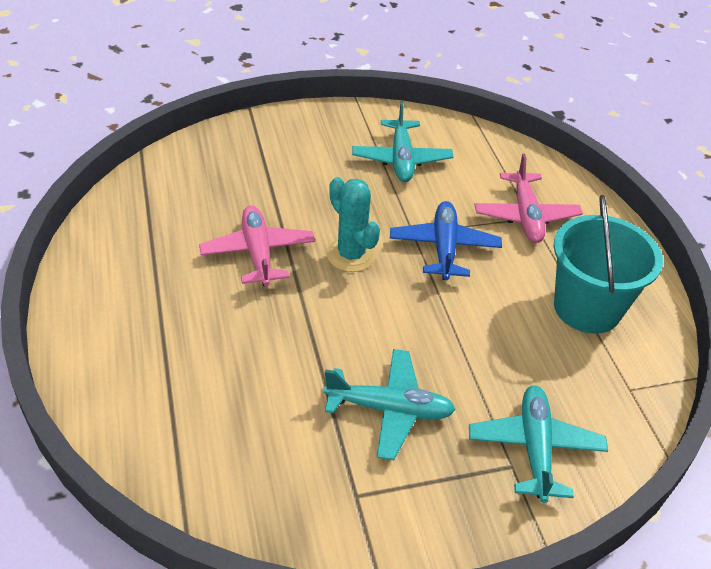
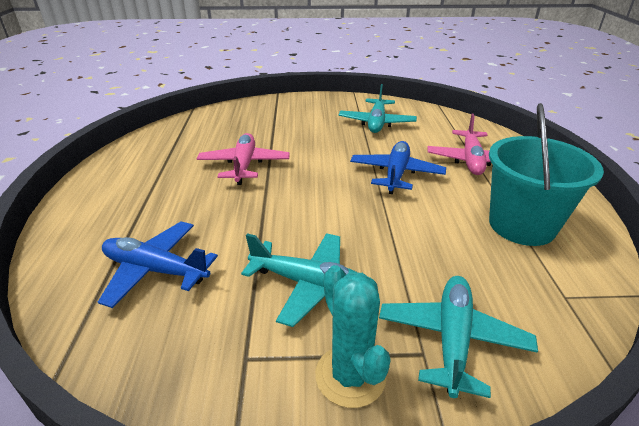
camera: 15 degrees right, 10 degrees down
turquoise cactus [327,177,380,272] -> turquoise cactus moved to [315,265,391,408]
none -> blue plane [98,221,218,308]

